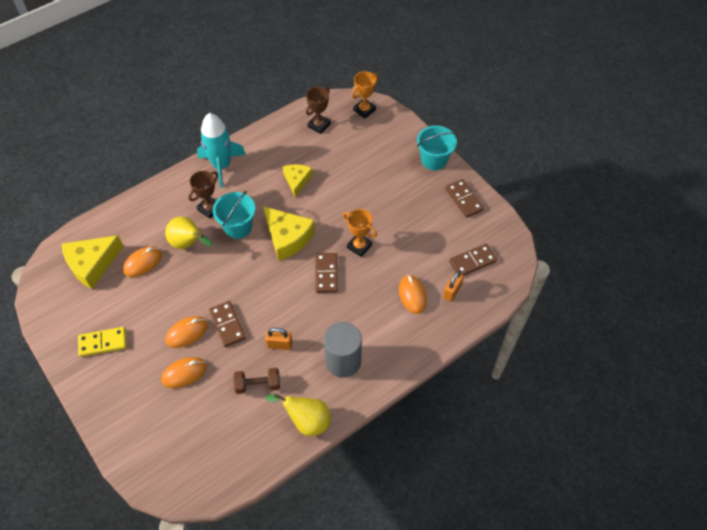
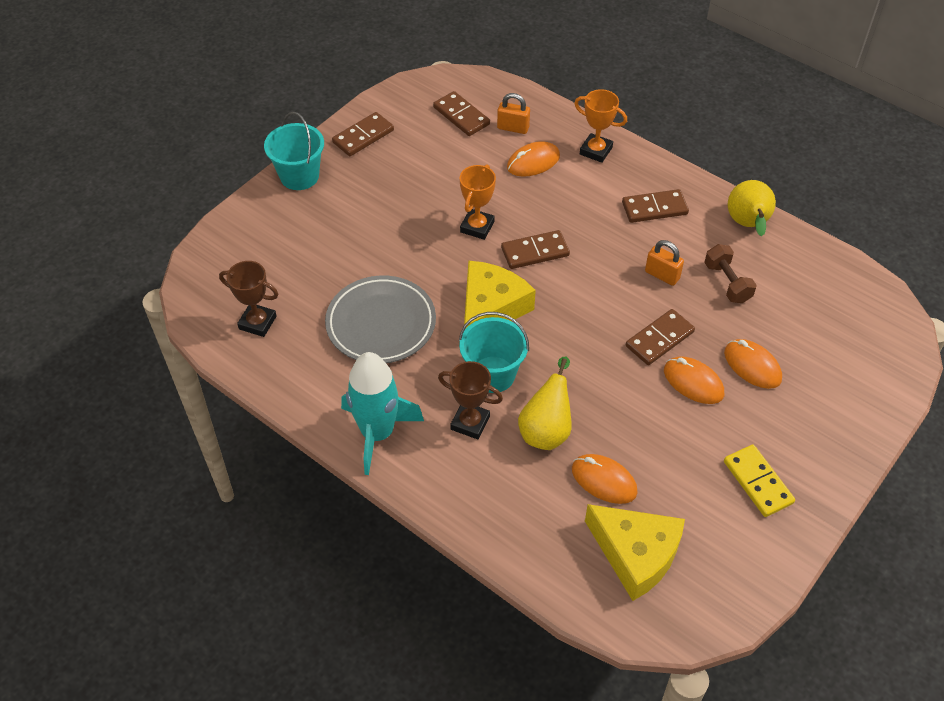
camera: 105 degrees left, 5 degrees down
orange padlock [265,328,293,350] -> orange padlock turned 45 degrees counterclockwise [645,240,684,286]
yellow cheese [283,164,313,197] -> grey plate [325,276,436,363]
grey cylinder [324,322,362,378] -> brown domino [622,189,689,223]
orange trophy [352,71,378,119] -> orange trophy moved to [574,89,627,163]

